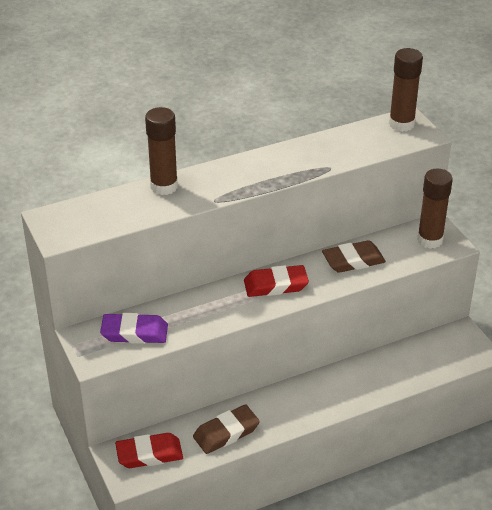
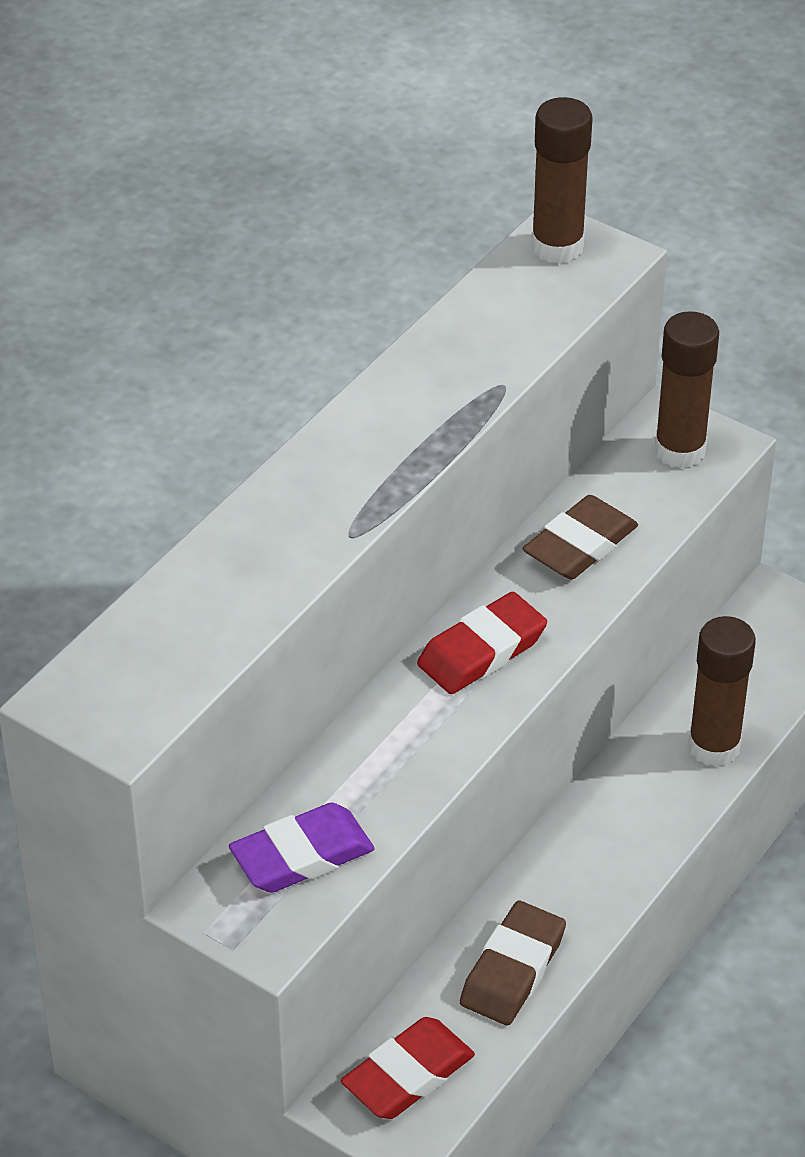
camera: 30 degrees left, 5 degrees up
brown glue stick [145,107,178,195] -> brown glue stick moved to [688,616,756,767]

